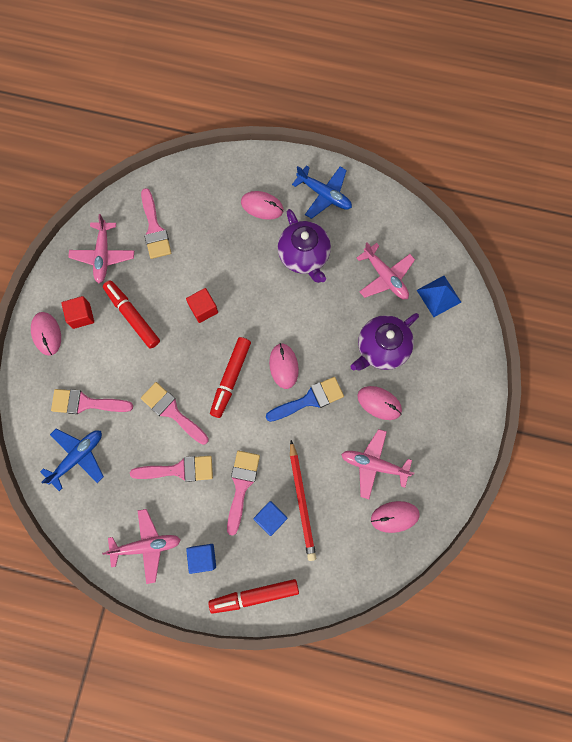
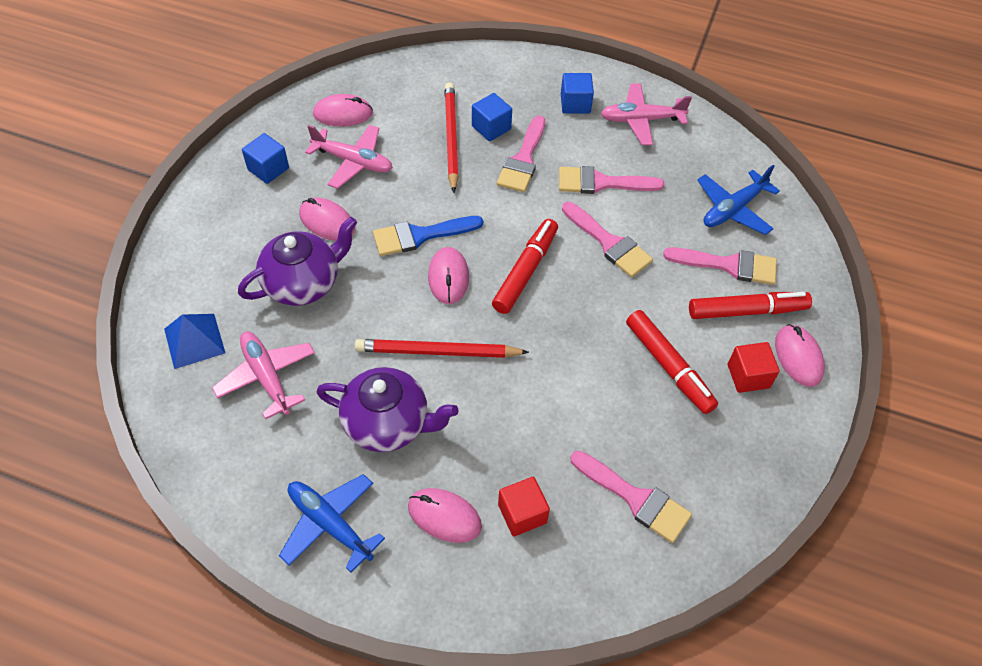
camera: 175 degrees left, 20 degrees down
pink plane [68,214,134,283] -> none
pink brush [141,188,171,259] -> pink brush turned 135 degrees clockwise [570,451,692,543]
red cube [186,288,218,323] -> red cube moved to [498,477,550,537]
red marker [209,579,299,614] -> red marker moved to [689,292,812,319]
purple teapot [277,209,331,283] -> purple teapot turned 120 degrees clockwise [316,367,459,452]
none -> blue cube [242,133,289,184]
none -> red pencil [355,339,529,358]

